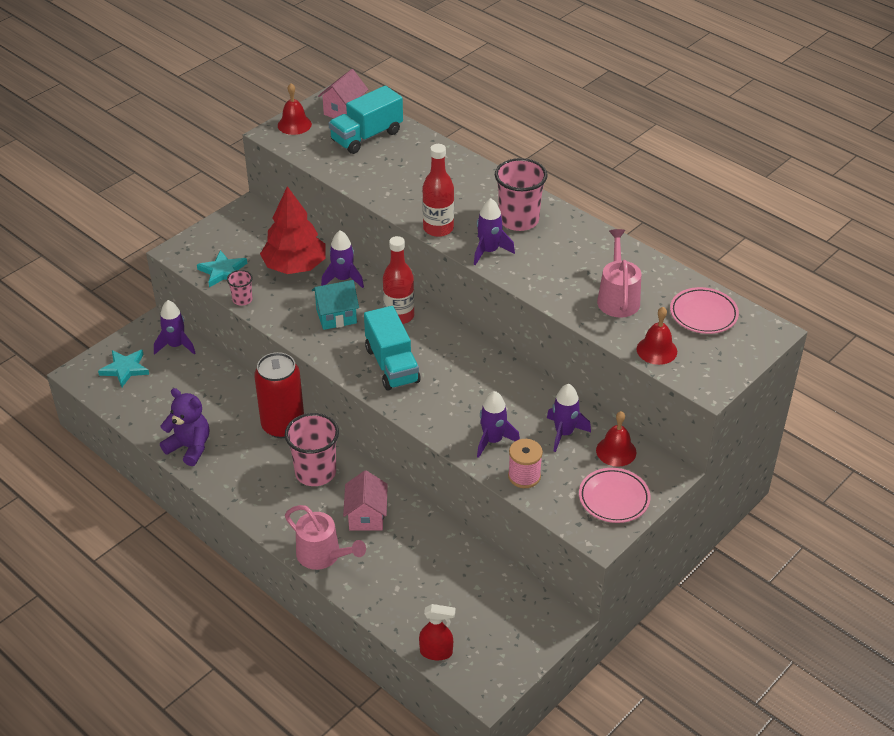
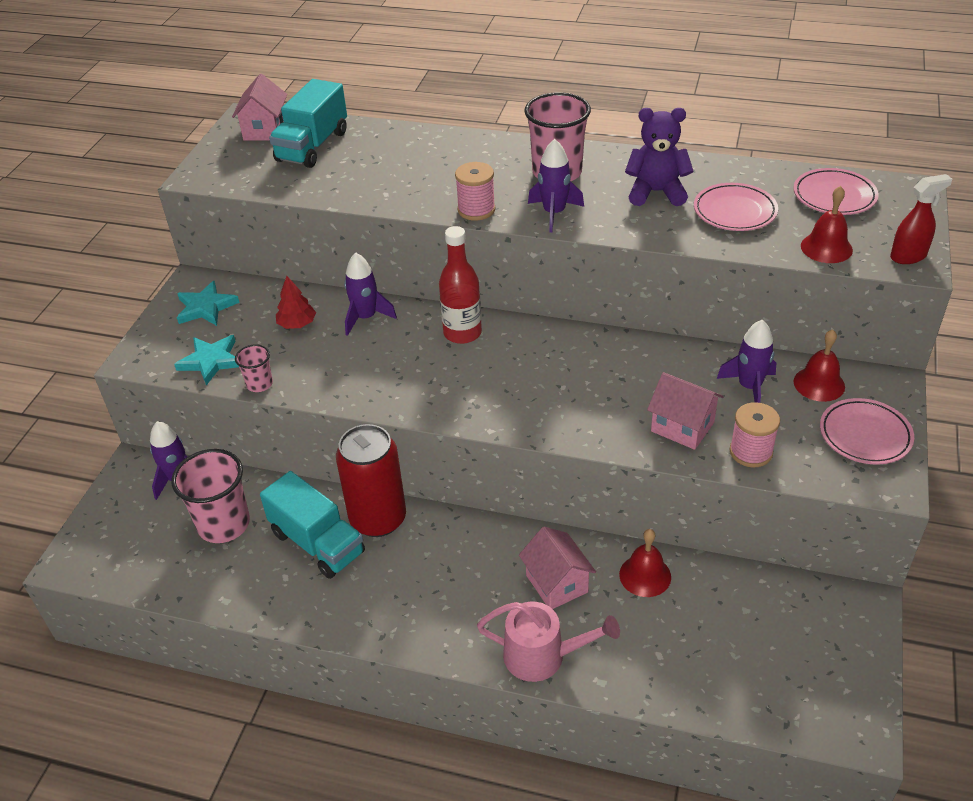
camera: 25 degrees left, 0 degrees up
turquoise star [98,350,149,387] -> turquoise star moved to [177,281,240,326]
purple teddy bear [160,388,209,466] -> purple teddy bear moved to [625,108,693,206]
red tree [260,186,326,274] -> red tree [276,276,316,329], size x0.48
red bell [278,83,312,135] -> red bell moved to [619,529,671,597]
pink cup [285,413,339,486] -> pink cup moved to [171,449,250,543]
turquoise house [312,280,359,330] -> none
turquoise truck [364,306,421,391] -> turquoise truck moved to [260,471,365,579]
red spray bottle [419,604,456,660] -> red spray bottle moved to [890,174,952,264]
red bottle [422,144,454,237] -> pink spool [455,162,495,221]
purple rocket [477,391,520,458] -> pink house [647,372,724,450]
pink watering can [597,229,641,318] -> pink plate [694,183,778,231]

